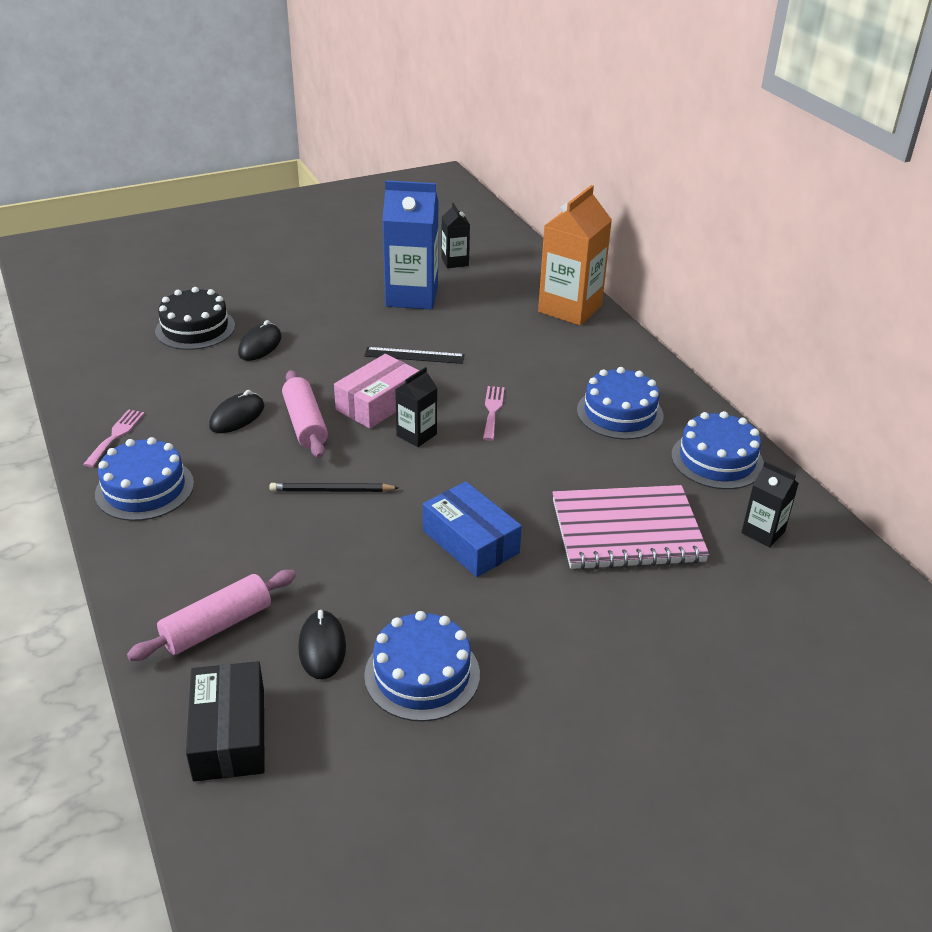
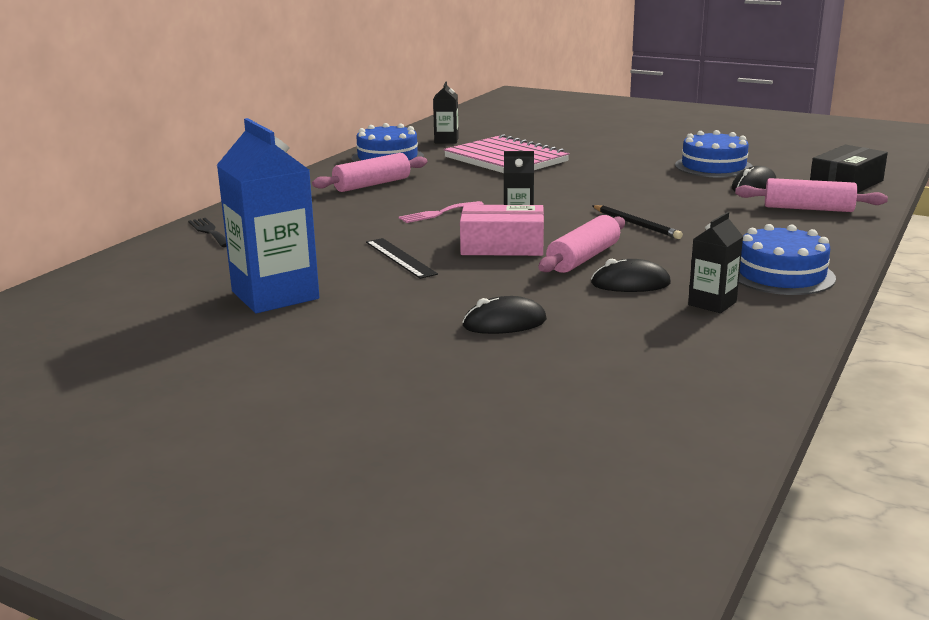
camera: 125 degrees left, 15 degrees down
pink fork [83,409,145,467] -> none
black cake [155,287,235,350] -> none
blue box [423,482,522,577] -> none
black carton [441,203,470,268] -> black carton moved to [688,212,743,313]
orange carton [538,185,612,326] -> black fork [188,218,227,247]
blue cake [577,367,664,440] -> pink rolling pin [312,153,427,192]

